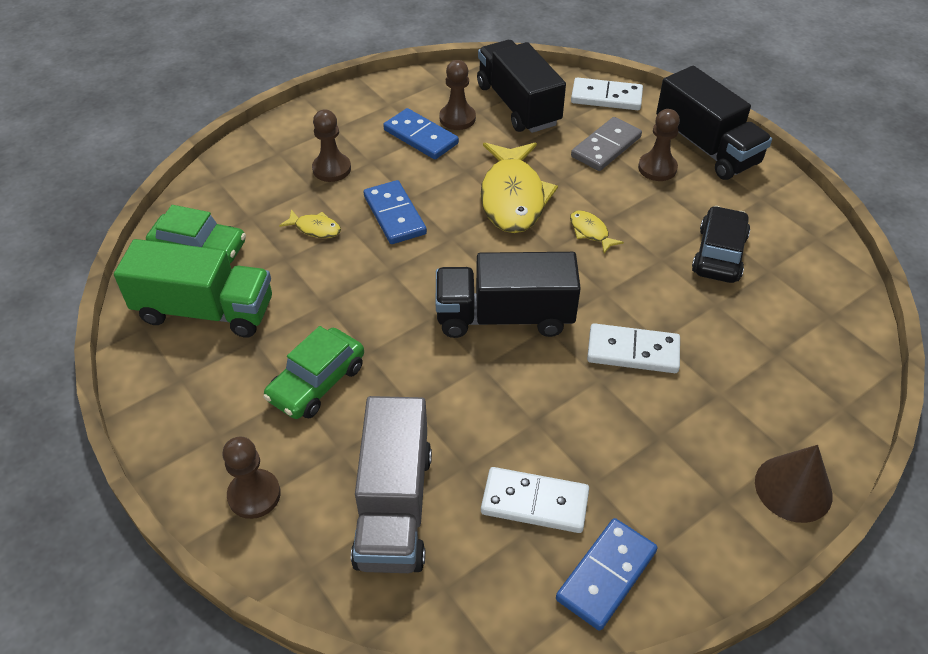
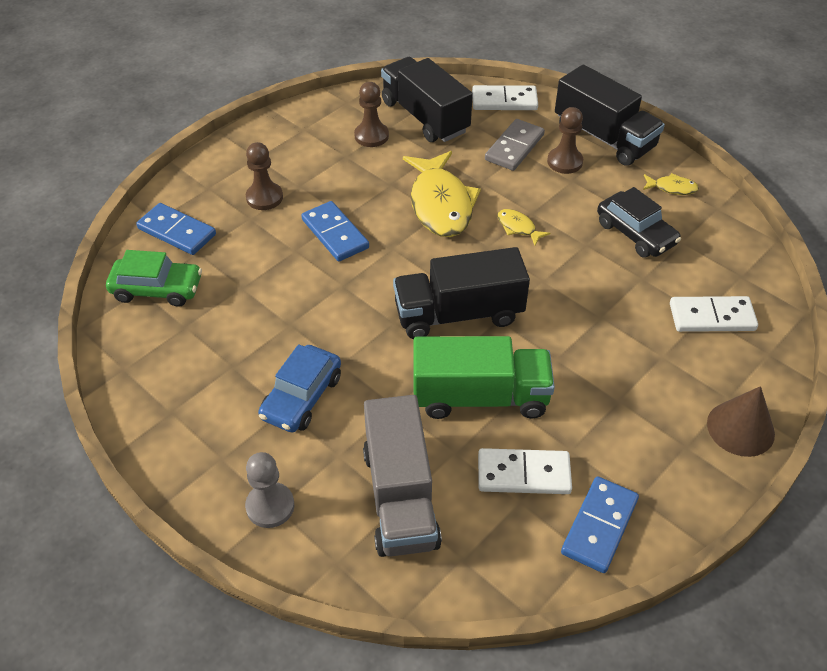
camera: 10 degrees left, 0 degrees up
green truck [114,239,272,338] -> green truck moved to [413,336,555,419]
brown pawn [223,437,281,519] -> grey pawn [245,452,294,528]
green car [263,326,364,419] -> blue car [258,344,341,432]
yellow fish [279,210,341,238] -> yellow fish moved to [643,173,699,195]
blue domino [383,108,459,159] -> blue domino moved to [136,203,216,255]
white domino [587,323,680,373] -> white domino moved to [670,296,758,332]
black car [692,206,750,283] -> black car turned 135 degrees clockwise [597,187,681,258]

